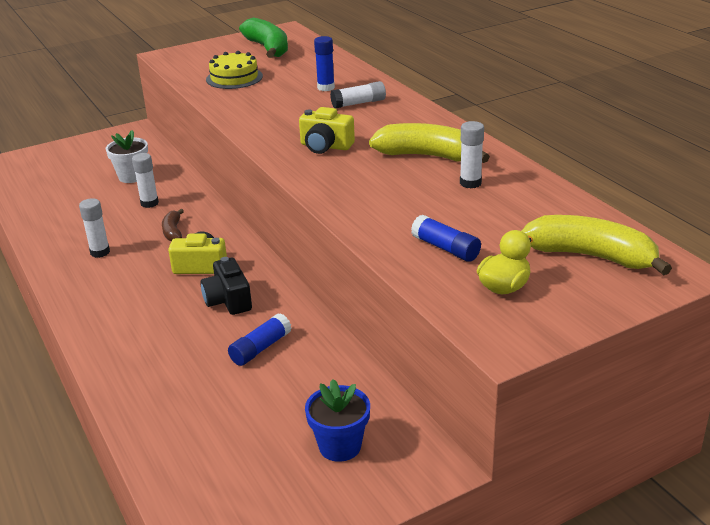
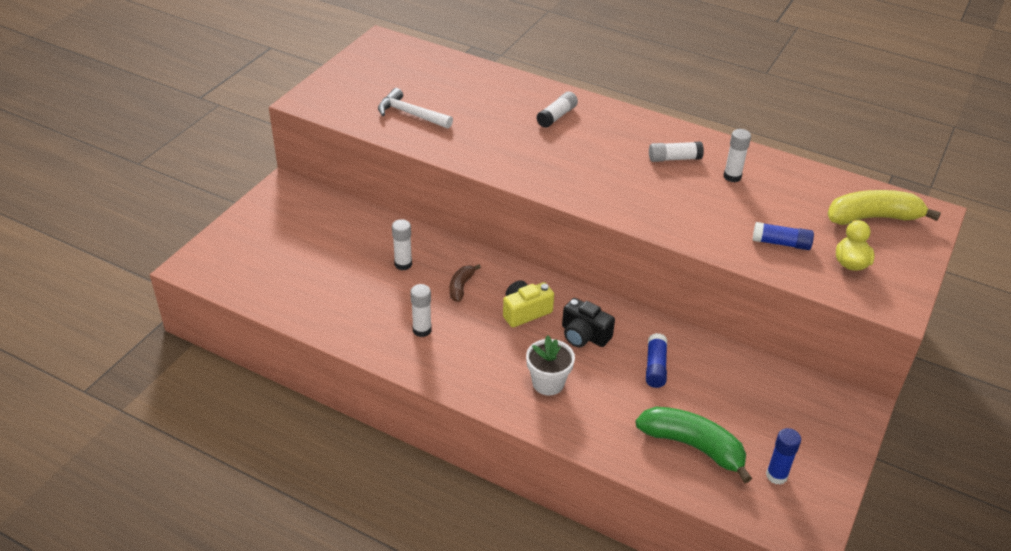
camera: 35 degrees left, 10 degrees up
white flower pot [106,130,148,183] -> white flower pot moved to [526,335,575,395]
brown banana [162,209,184,241] -> brown banana turned 60 degrees clockwise [450,264,481,302]
yellow cake [206,51,263,89] -> white hammer [378,88,453,129]
green banana [239,18,288,58] -> green banana moved to [635,407,752,483]
yellow camera [299,107,355,154] -> none
blue flower pot [305,379,370,462] -> none
blue glue stick [314,36,335,91] -> blue glue stick moved to [766,428,801,485]
yellow banana [369,123,490,163] -> white glue stick [649,141,704,162]

